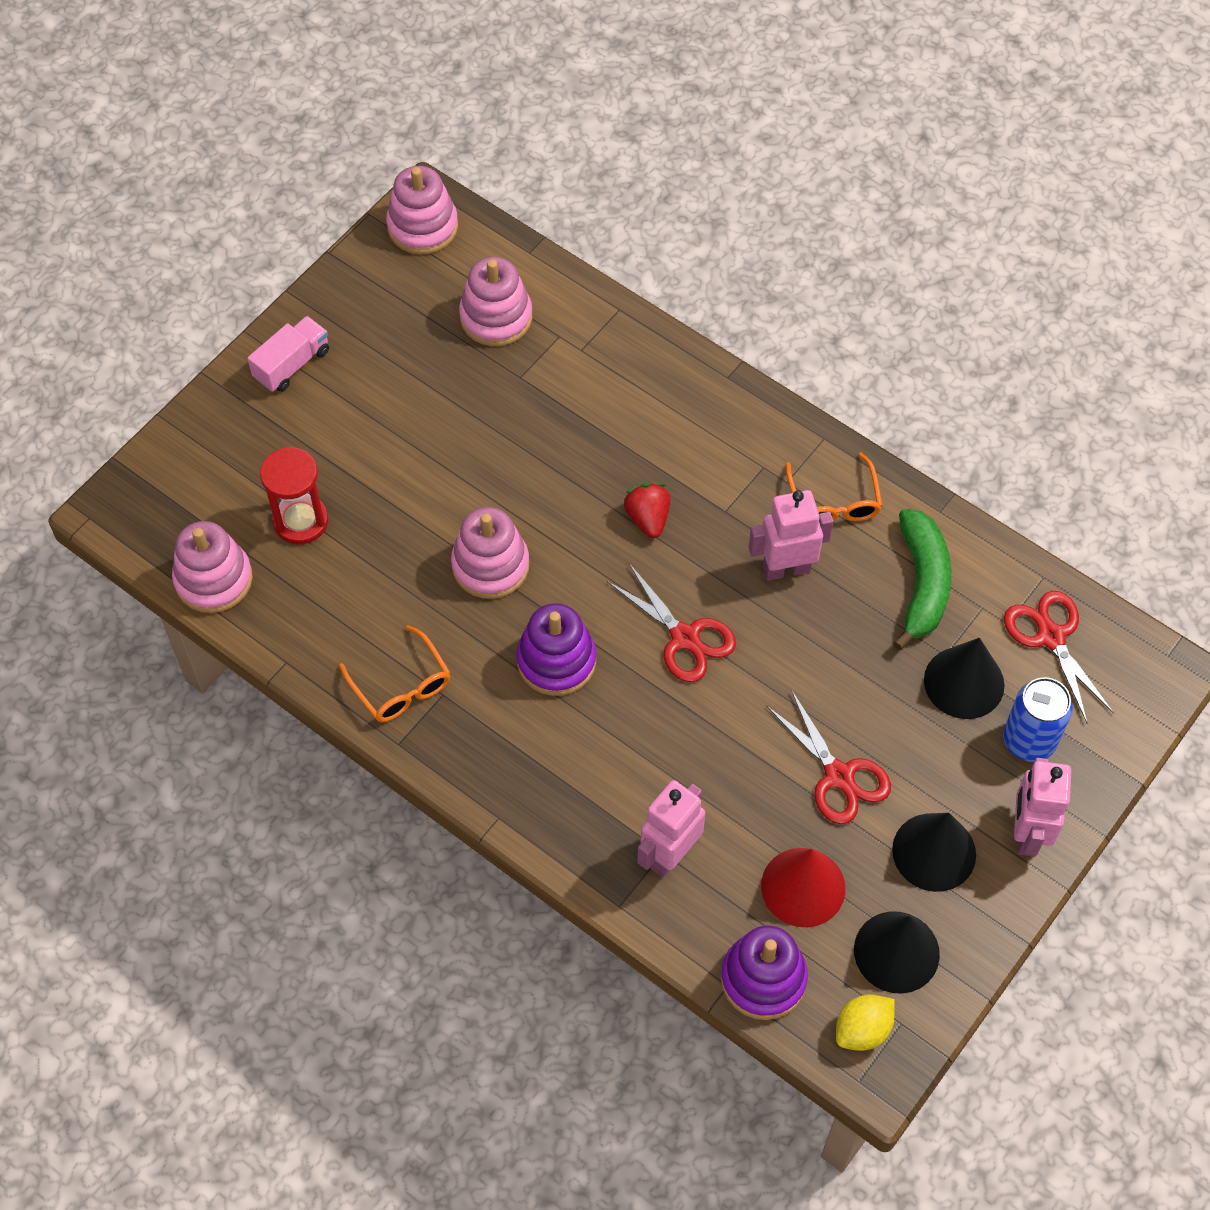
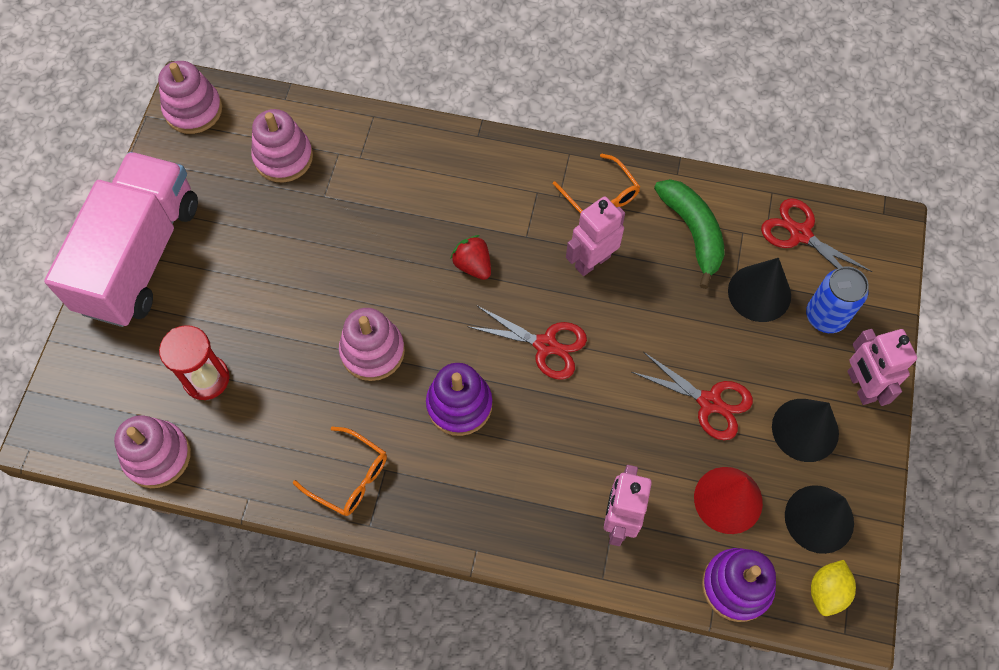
camera: 25 degrees left, 5 degrees up
pink truck [247,316,329,392] -> pink truck [44,152,198,327], size x2.41

